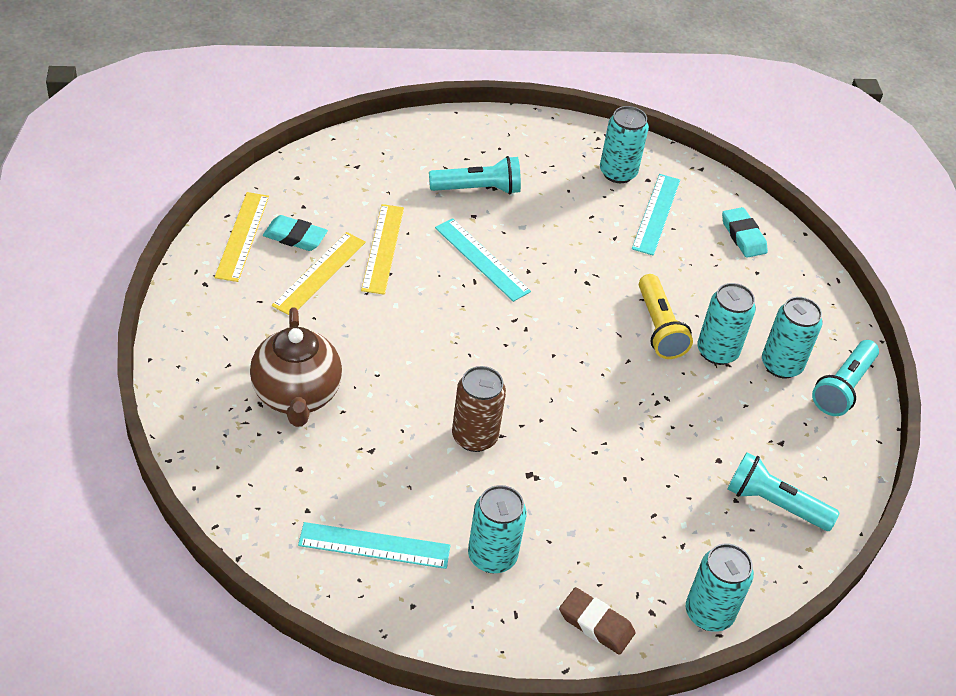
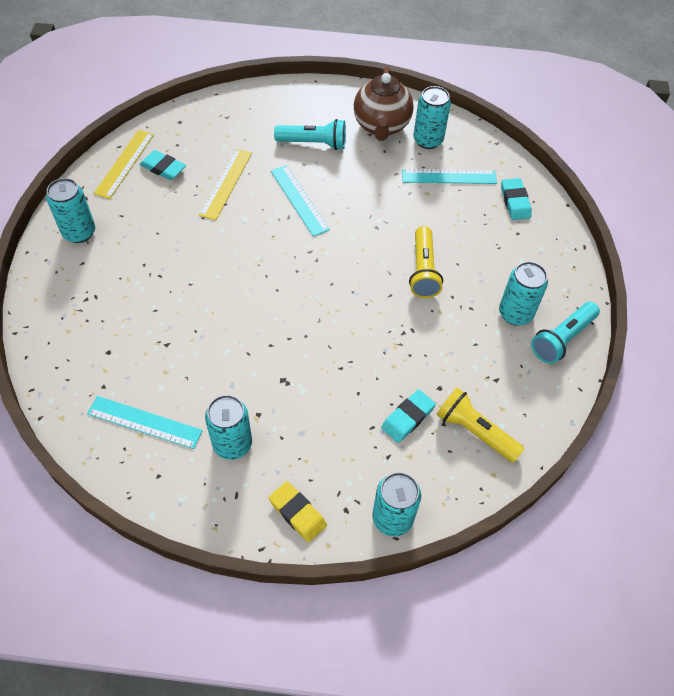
camera: 15 degrees right, 10 degrees up
brown teapot [250,307,342,427] -> brown teapot moved to [354,66,414,141]
yellow ruler [272,232,366,315] -> none
brown can [452,366,506,452] -> none
brown eraser [559,587,635,655] -> yellow eraser [269,481,327,542]
turquoise ruler [632,174,680,256] -> turquoise ruler turned 60 degrees clockwise [402,169,497,184]
turquoise can [697,283,756,365] -> turquoise can moved to [46,178,95,243]
turquoise flashlight [727,452,840,531] -> yellow flashlight [436,388,524,463]
none -> turquoise eraser [381,389,436,443]

